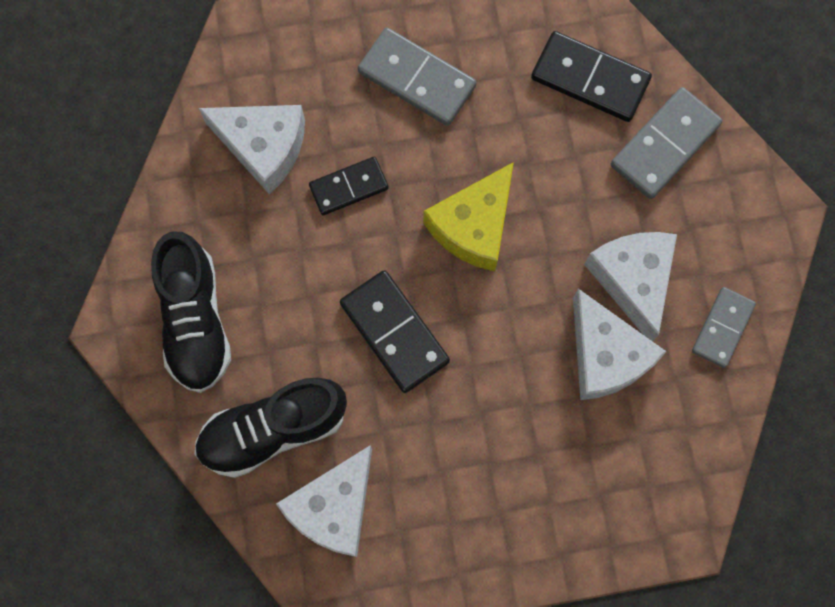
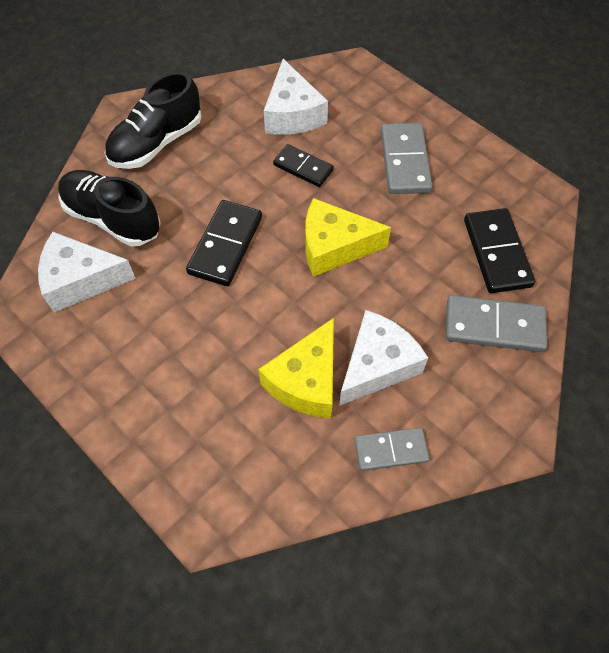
camera: 55 degrees right, 15 degrees down
white cheese [573,289,667,400] -> yellow cheese [258,318,334,418]

